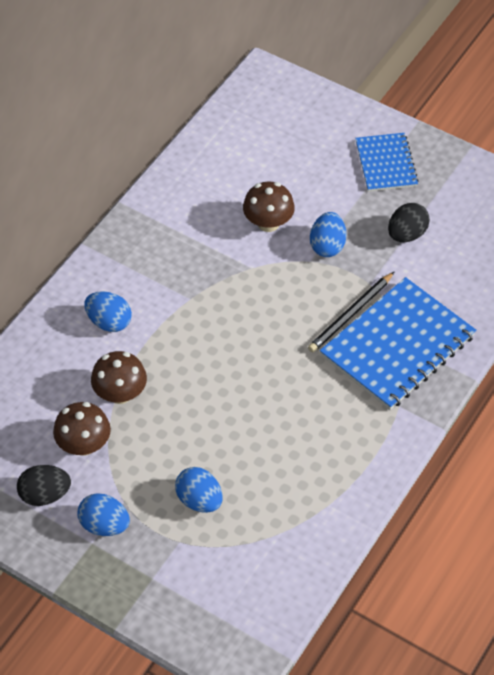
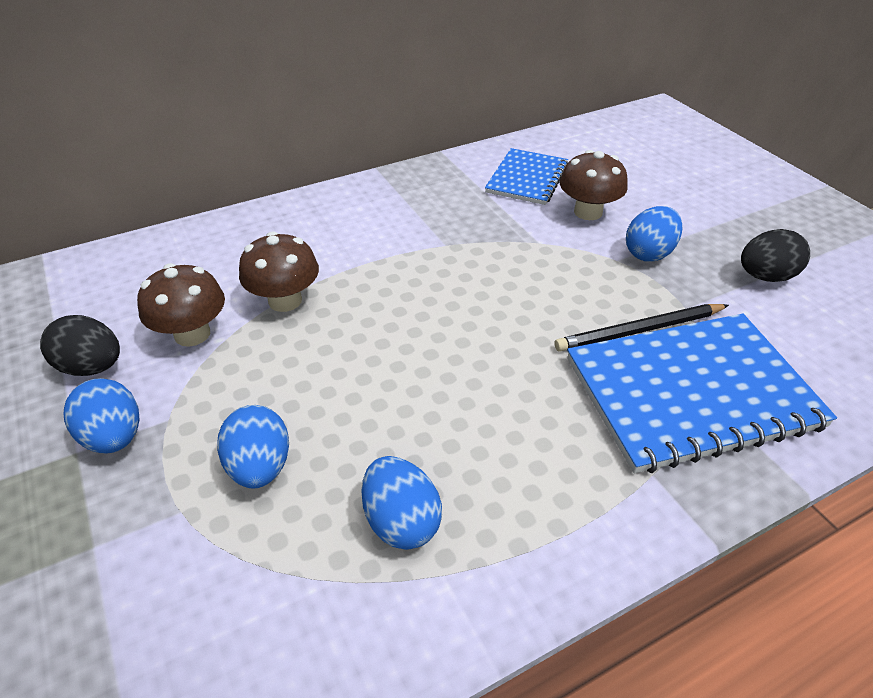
camera: 30 degrees right, 10 degrees down
blue egg [84,291,132,332] -> blue egg moved to [361,456,442,550]
blue notebook [355,133,419,192] -> blue notebook moved to [485,148,568,205]

